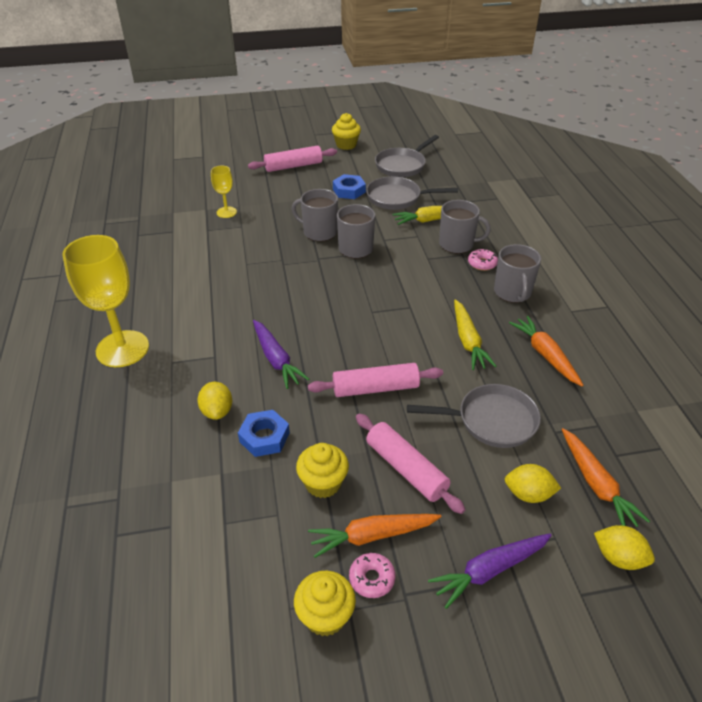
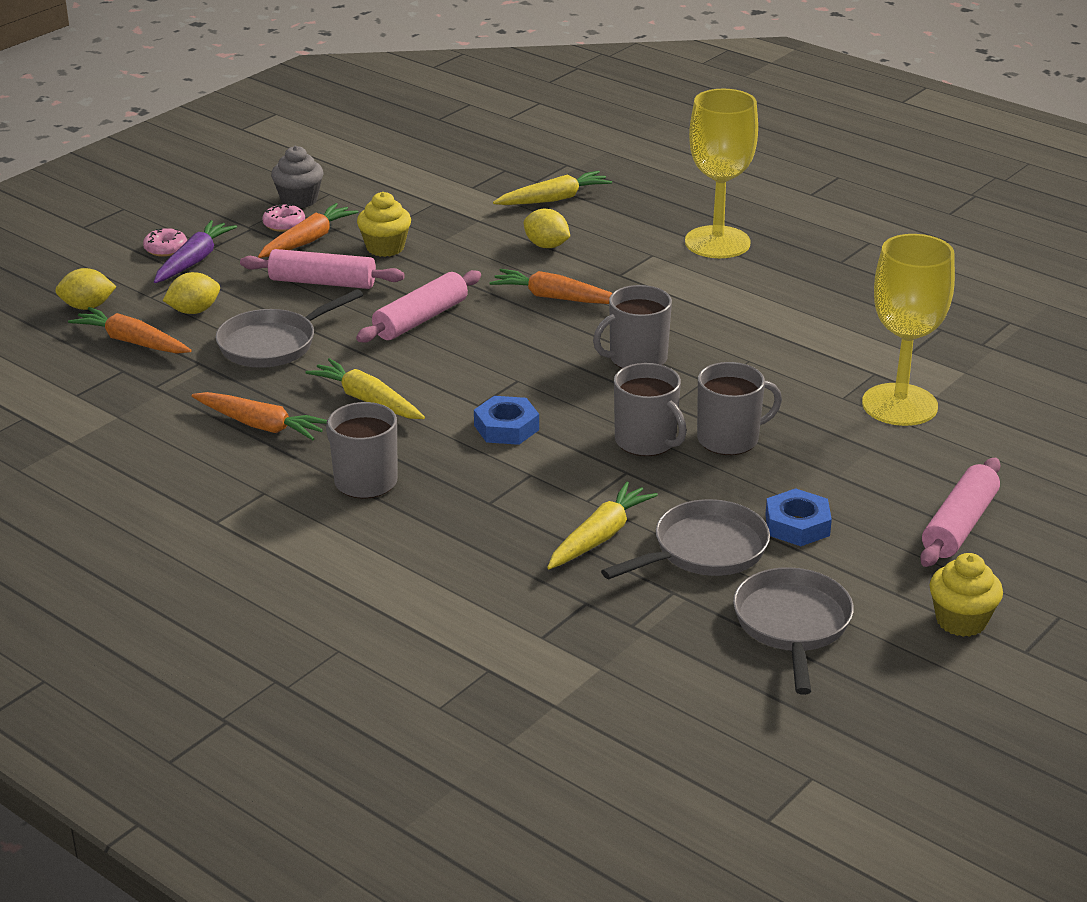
camera: 140 degrees right, 10 degrees down
yellow goblet [211,165,237,218] -> yellow goblet [862,234,955,426], size x2.03
blue nut [238,410,290,457] -> blue nut moved to [474,396,539,445]
purple carrot [253,320,309,389] -> orange carrot [489,269,612,304]
yellow cupcake [294,570,356,637] -> grey cupcake [271,146,323,208]
grey mug [439,200,491,254] -> grey mug moved to [593,285,672,368]
pink donut [468,249,498,271] -> pink donut moved to [143,228,187,257]
none -> yellow carrot [493,171,612,205]

